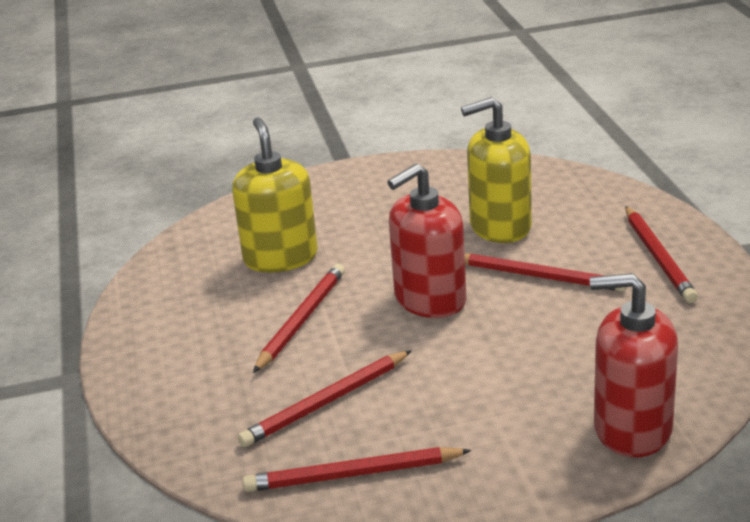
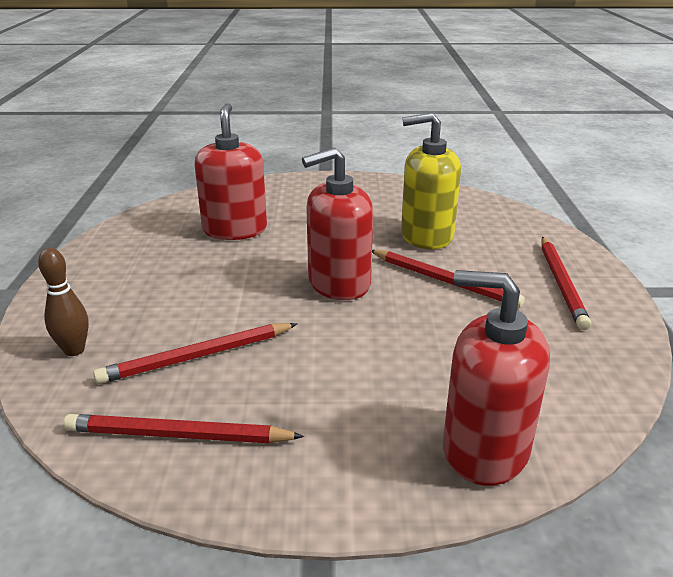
camera: 10 degrees right, 0 degrees up
yellow soap dispenser [232,117,318,273] -> red soap dispenser [195,104,267,240]
red pencil [253,264,345,373] -> none
none -> brown bowling pin [38,248,89,356]

